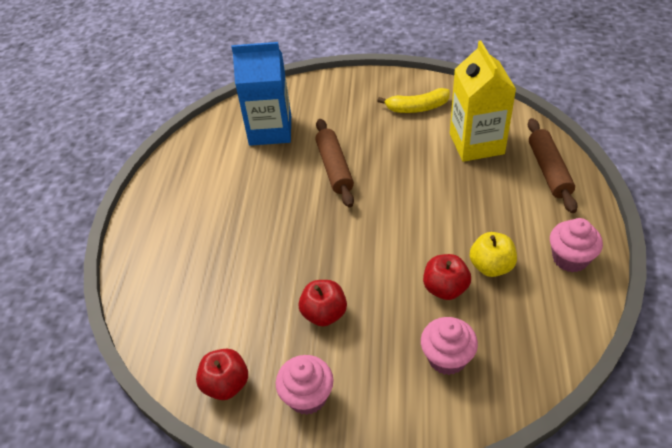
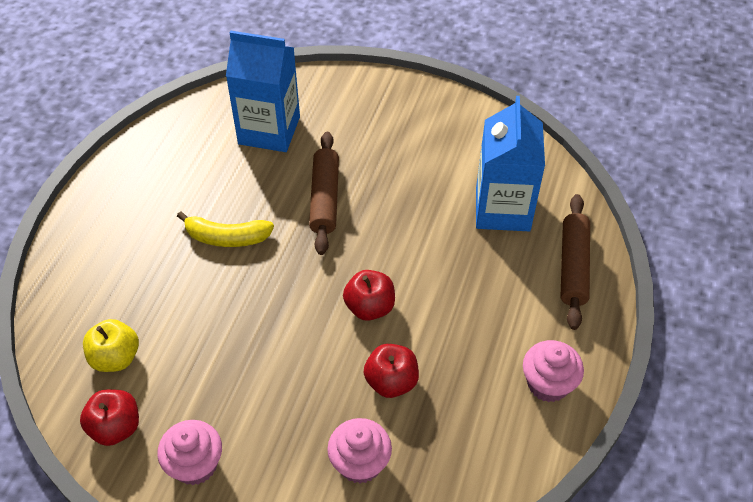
camera: 10 degrees right, 5 degrees up
red apple [299,280,347,326] -> red apple moved to [343,270,395,321]
yellow banana [377,88,450,113] -> yellow banana moved to [177,211,274,247]
yellow carton [450,41,516,162] -> blue carton [476,96,545,231]
yellow apple [470,232,517,277] -> yellow apple moved to [83,319,139,372]

